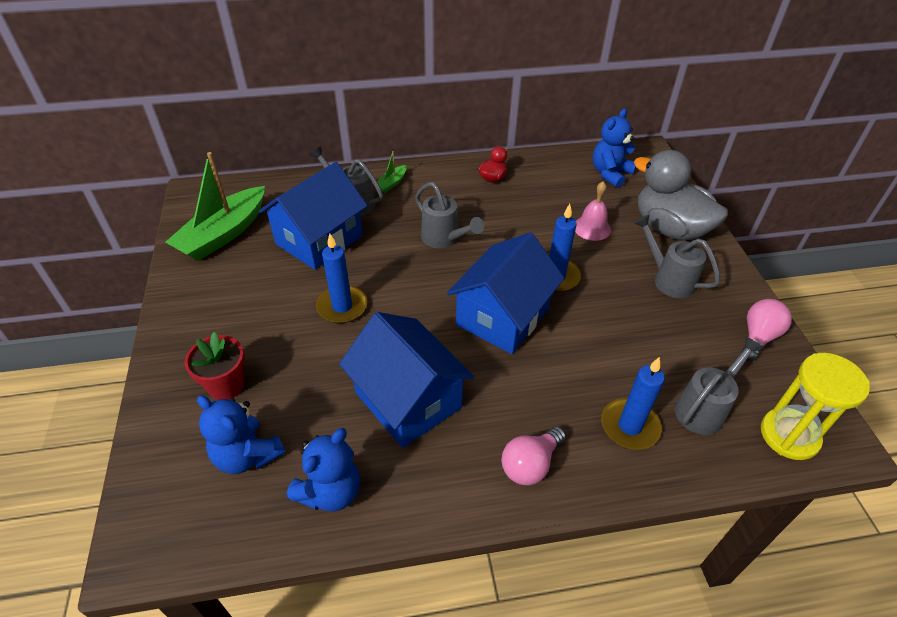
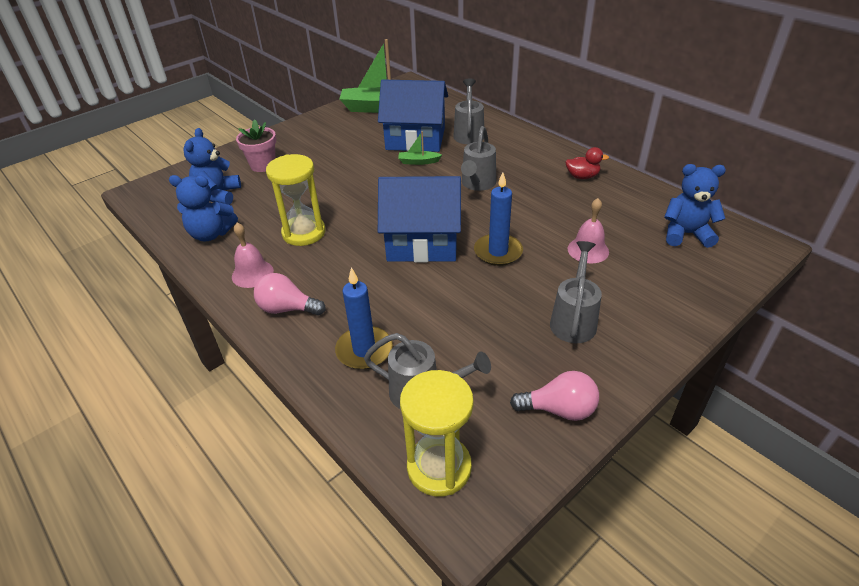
camera: 60 degrees right, 5 degrees down
red flower pot [185,332,245,400] -> pink flower pot [236,119,276,172]
blue candle [316,234,367,323] -> none
blue house [339,312,474,448] -> yellow hourglass [266,154,326,246]
green boat [377,151,407,193] -> green boat moved to [398,131,442,165]
grey duck [634,150,728,241] -> none
none -> pink bell [232,223,274,288]

